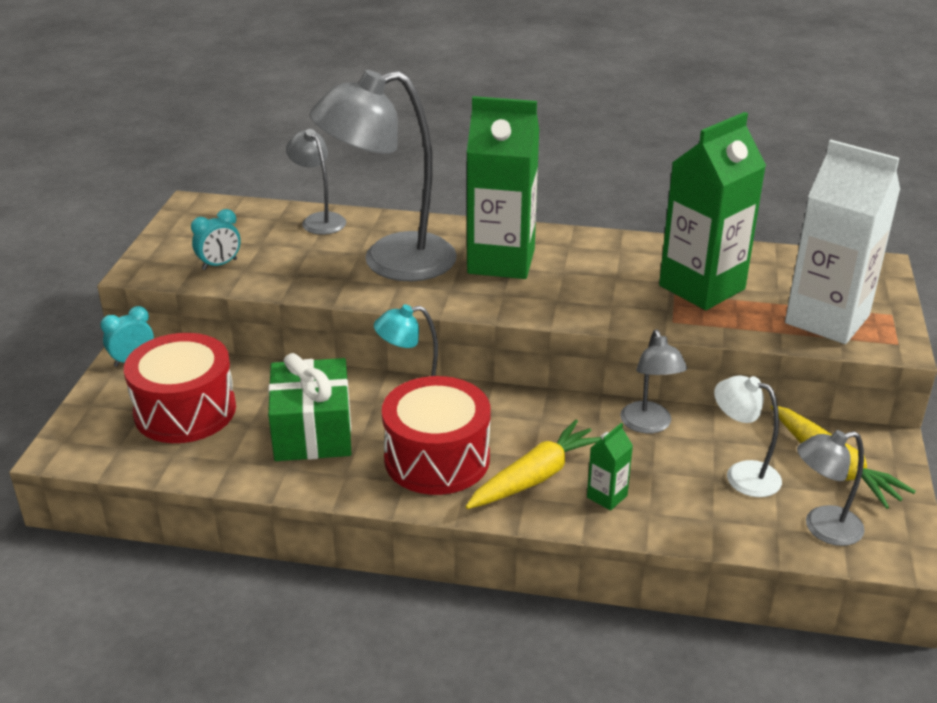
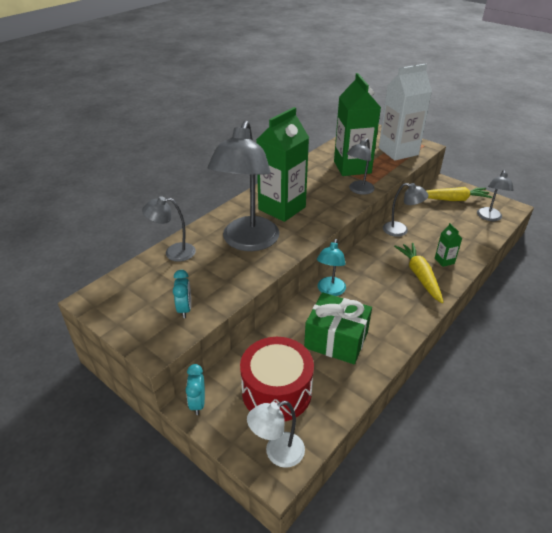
camera: 60 degrees left, 5 degrees up
red drum [382,376,490,495] -> none
white lamp [714,375,782,497] -> white lamp moved to [247,401,305,468]
none -> grey lamp [347,138,375,195]

